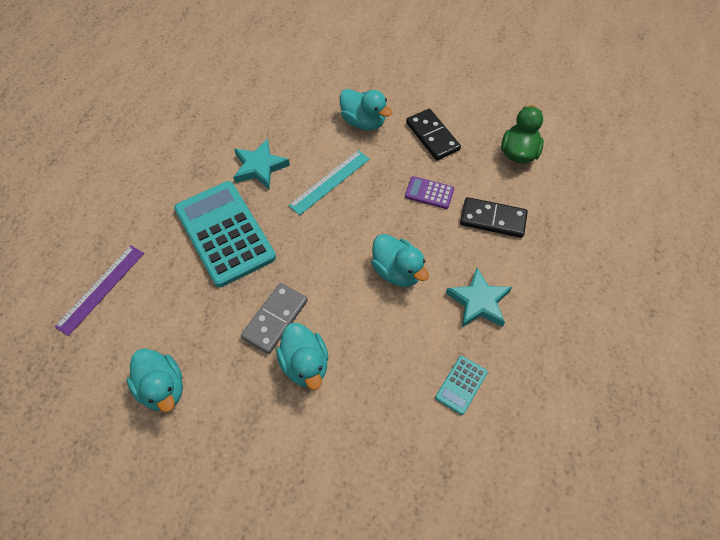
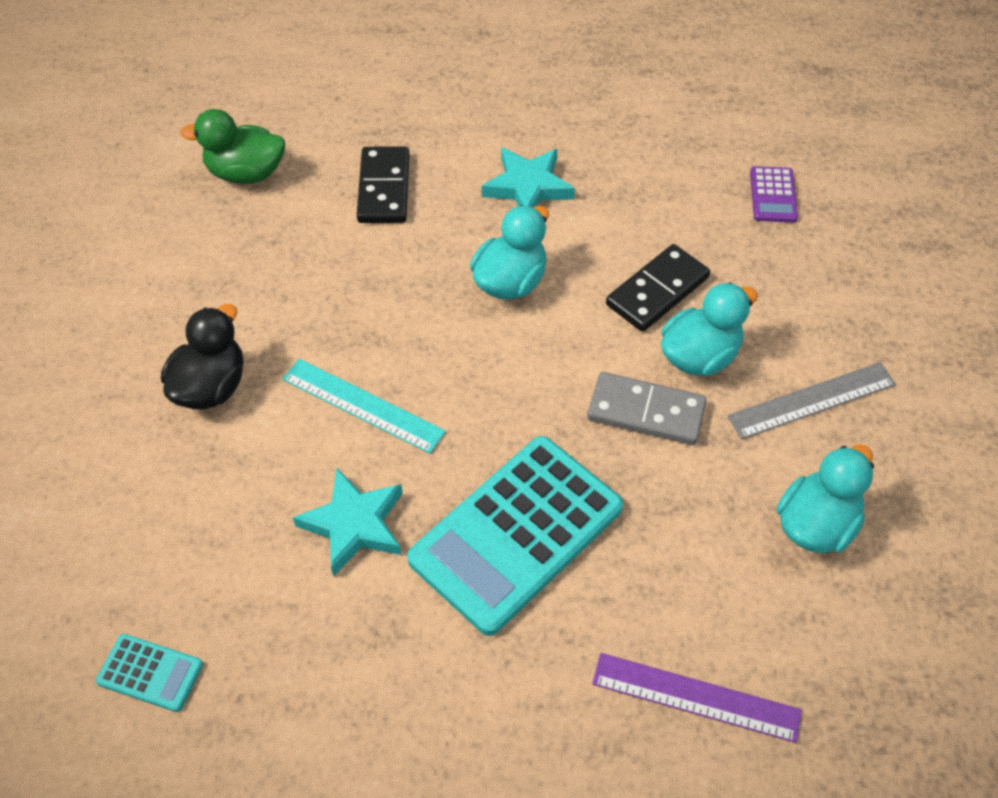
camera: 105 degrees left, 5 degrees down
turquoise duck [340,89,392,130] -> black duck [161,304,243,409]
purple calculator [405,176,454,209] -> purple calculator moved to [750,166,798,223]
black domino [406,109,461,160] -> black domino moved to [606,244,710,332]
turquoise calculator [435,356,488,415] -> turquoise calculator moved to [96,634,203,712]
none -> grey ruler [727,362,896,439]

